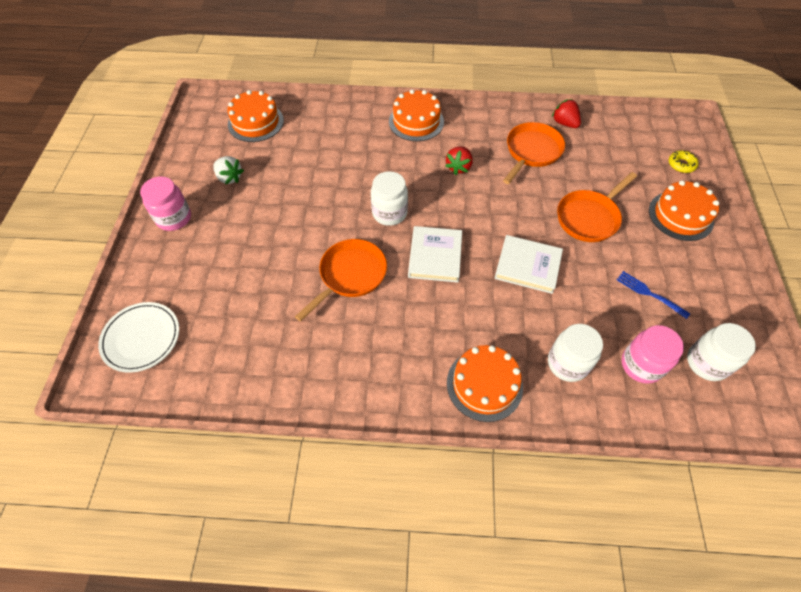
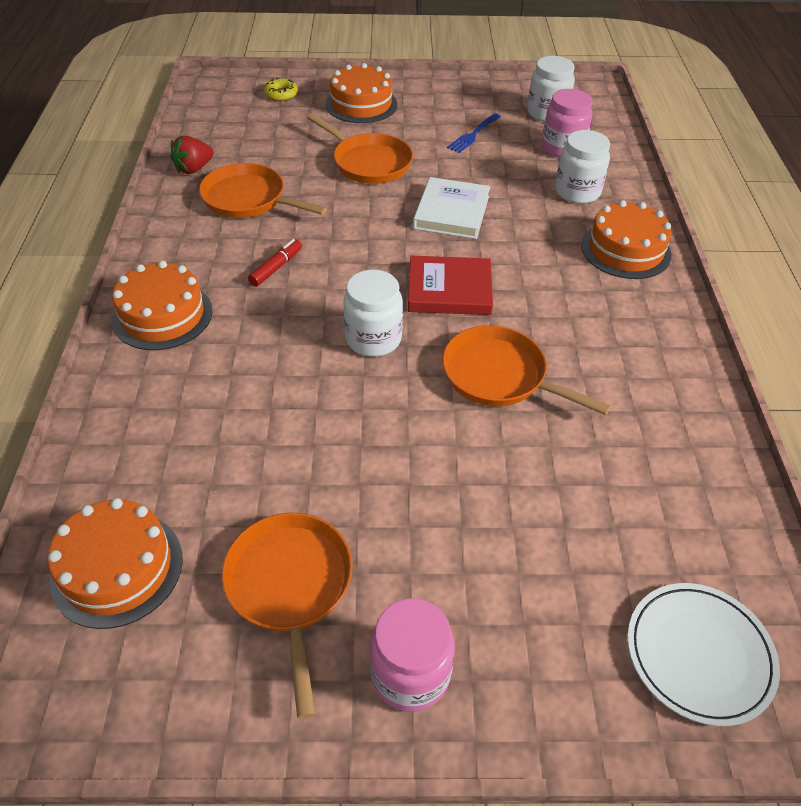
camera: 95 degrees left, 10 degrees down
white strawberry [213,156,244,184] -> orange pan [222,513,353,719]
white book [408,226,462,282] -> red book [408,256,493,315]
red strawberry [445,146,473,175] -> red marker [248,239,302,287]

